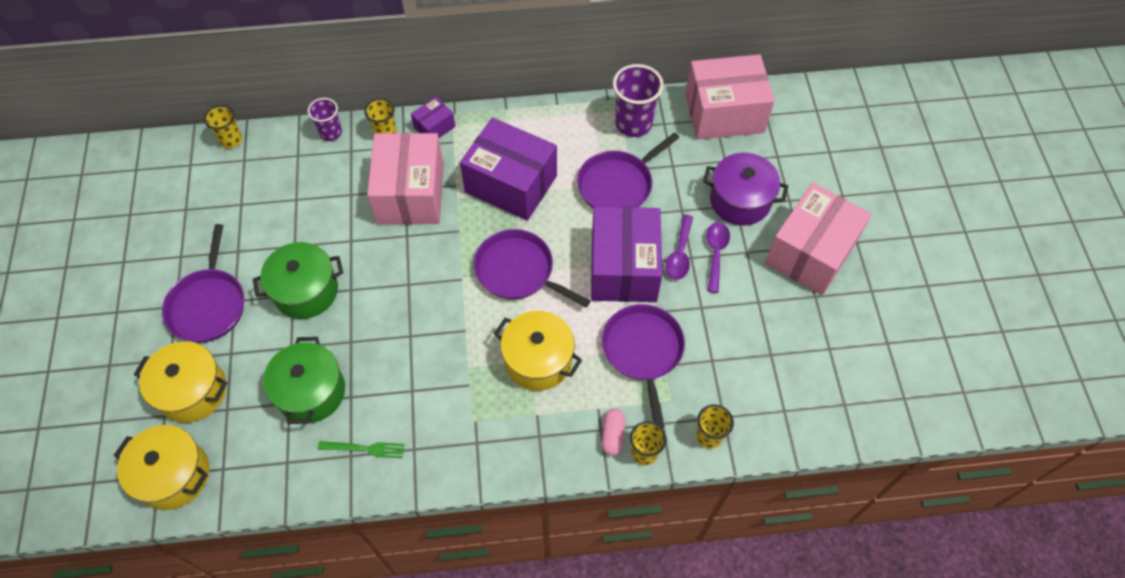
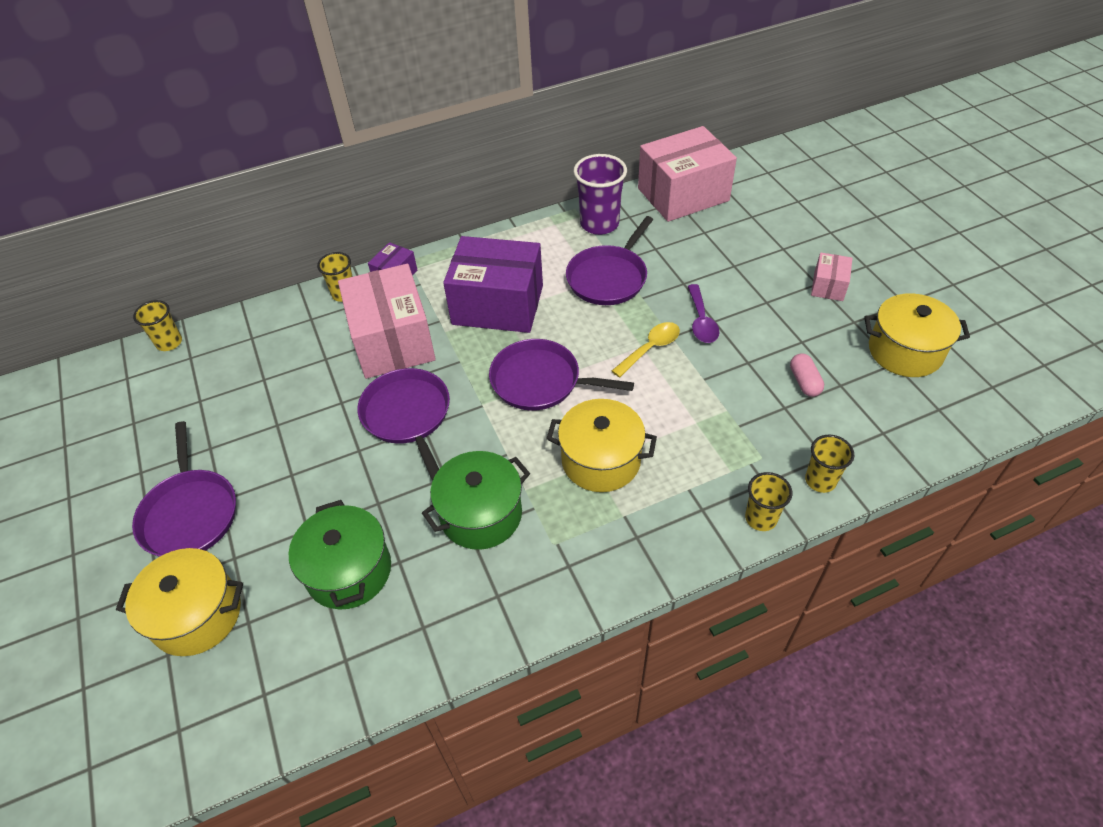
camera: 15 degrees left, 10 degrees down
yellow pot [114,425,209,510] -> yellow pot moved to [864,293,970,377]
green pot [253,242,343,319] -> green pot moved to [422,451,530,550]
purple cup [308,98,342,141] -> none
green fork [318,441,405,458] -> none
purple box [591,206,662,302] -> yellow spoon [612,322,680,378]
pink capsule [601,409,625,456] -> pink capsule moved to [790,353,824,397]
purple pan [602,304,685,428] -> purple pan moved to [357,368,450,480]
purple pot [703,153,788,225] -> none
purple spoon [706,222,730,293] -> none
pink box [765,183,872,296] -> pink box [811,252,853,301], size x0.46

